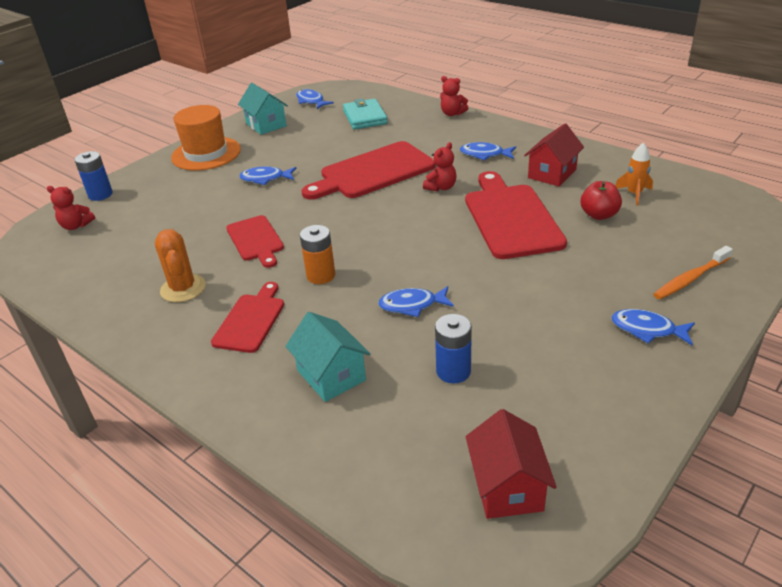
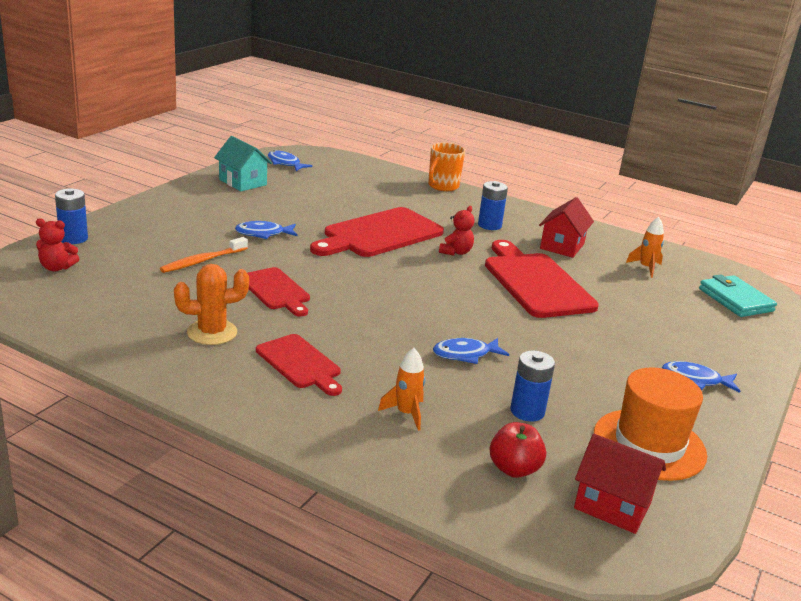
camera: 15 degrees left, 10 degrees down
orange cactus [155,229,206,302] -> orange cactus turned 75 degrees counterclockwise [174,264,249,345]
orange hat [171,105,241,171] -> orange hat moved to [594,367,707,481]
red cutting board [211,282,284,353] -> red cutting board turned 135 degrees clockwise [256,334,342,396]
turquoise house [285,312,370,402] -> orange rocket [378,348,425,431]
orange battery [300,225,335,284] -> none
turquoise wallet [343,98,388,130] -> turquoise wallet moved to [699,274,777,317]
red teddy bear [440,76,468,116] -> orange mug [428,143,465,191]
blue fish [460,142,516,161] -> blue battery [478,181,508,230]
red house [466,409,557,519] -> red house turned 45 degrees counterclockwise [574,434,666,534]
red apple [581,181,622,220] -> red apple moved to [490,422,546,478]
orange toothbrush [653,246,733,299] -> orange toothbrush moved to [160,237,248,273]

